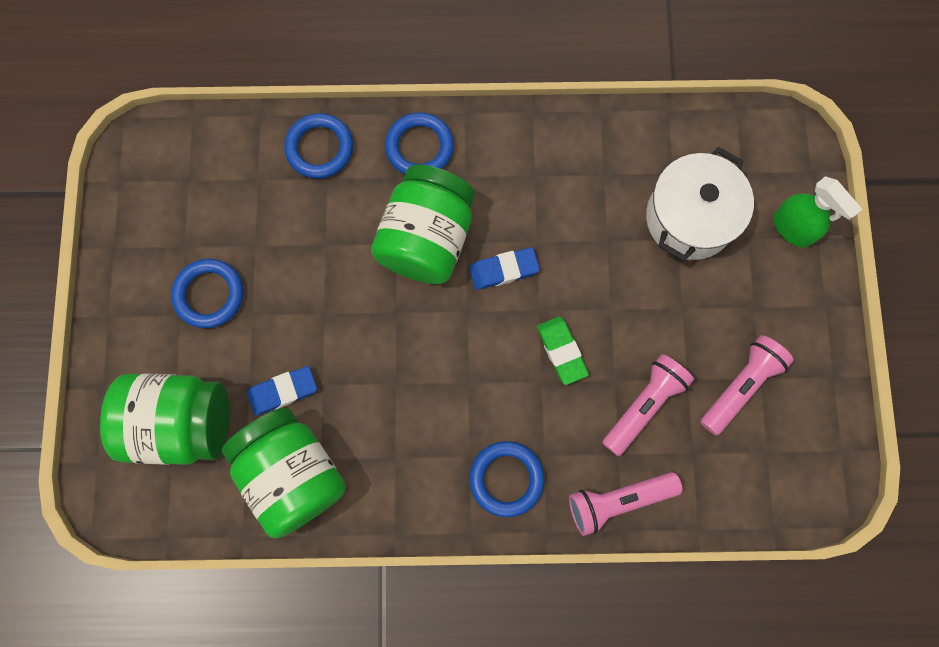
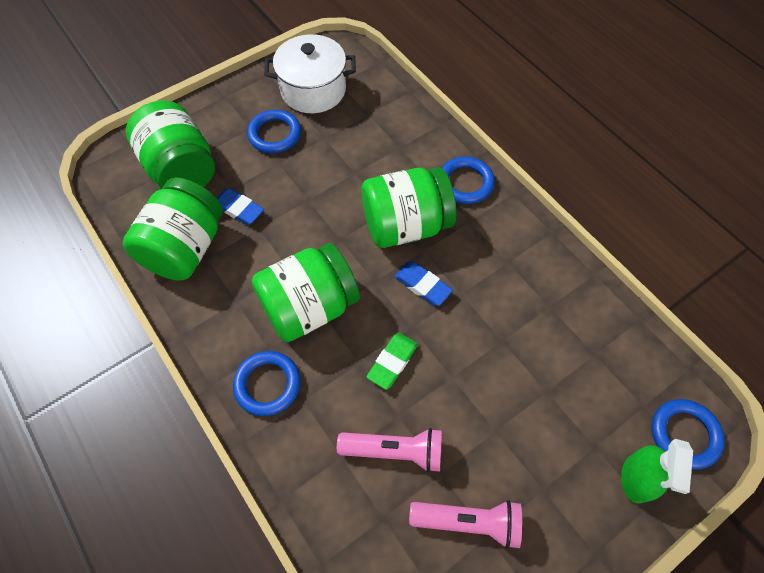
camera: 55 degrees right, 15 degrees down
blue ring [284,113,353,179] -> blue ring moved to [652,399,725,469]
pink flashlight [569,472,683,536] -> none
white pot [646,147,754,261] -> white pot moved to [264,34,356,113]
none -> green jar [252,243,360,342]

